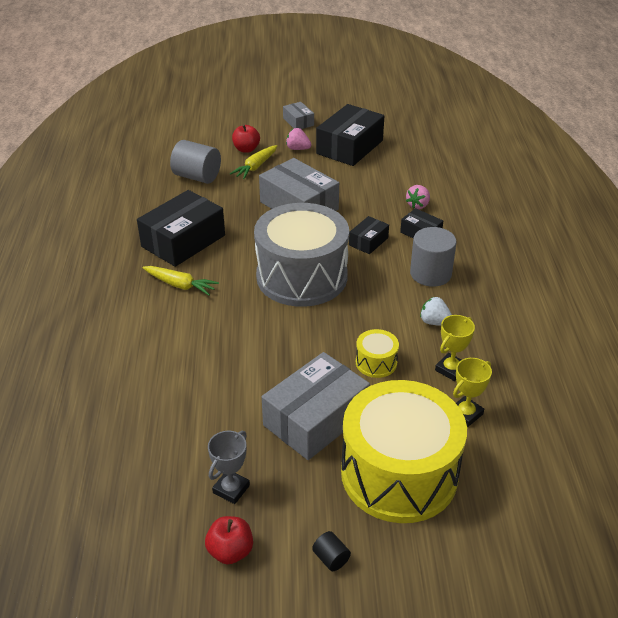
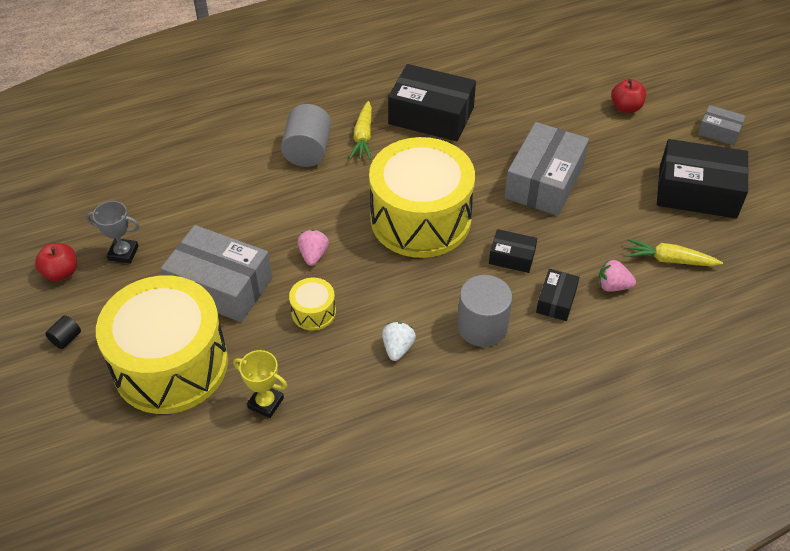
camera: 70 degrees right, 10 degrees up
grey cylinder [170,140,221,184] -> grey cylinder moved to [281,104,331,167]
yellow carrot [230,145,277,179] -> yellow carrot moved to [626,239,723,266]
grey drum [254,203,349,307] -> yellow drum [369,137,475,258]
grey box [283,102,314,129] -> grey box turned 75 degrees clockwise [698,105,745,145]
pink strawberry [286,128,312,150] -> pink strawberry moved to [298,230,329,266]
yellow trophy [435,315,475,381] -> none

